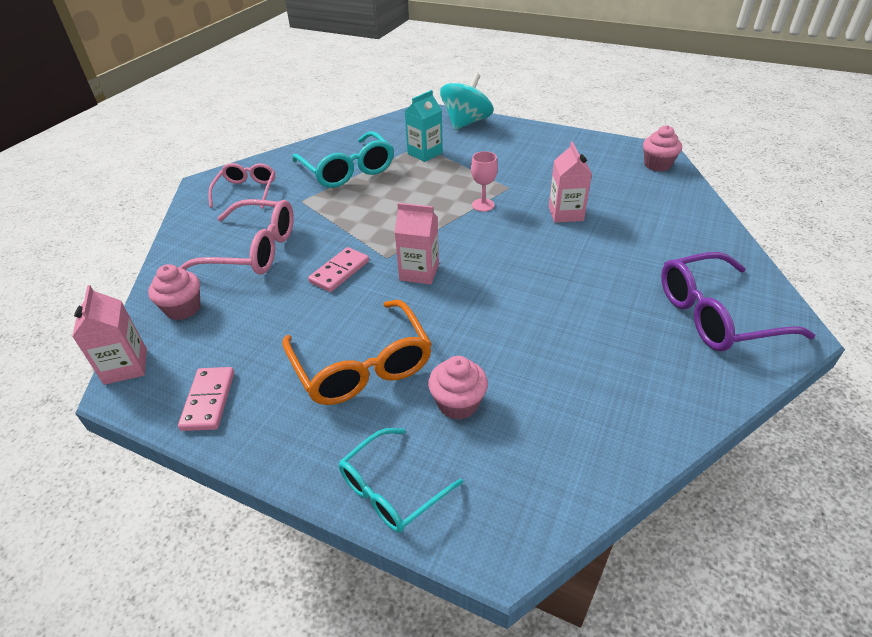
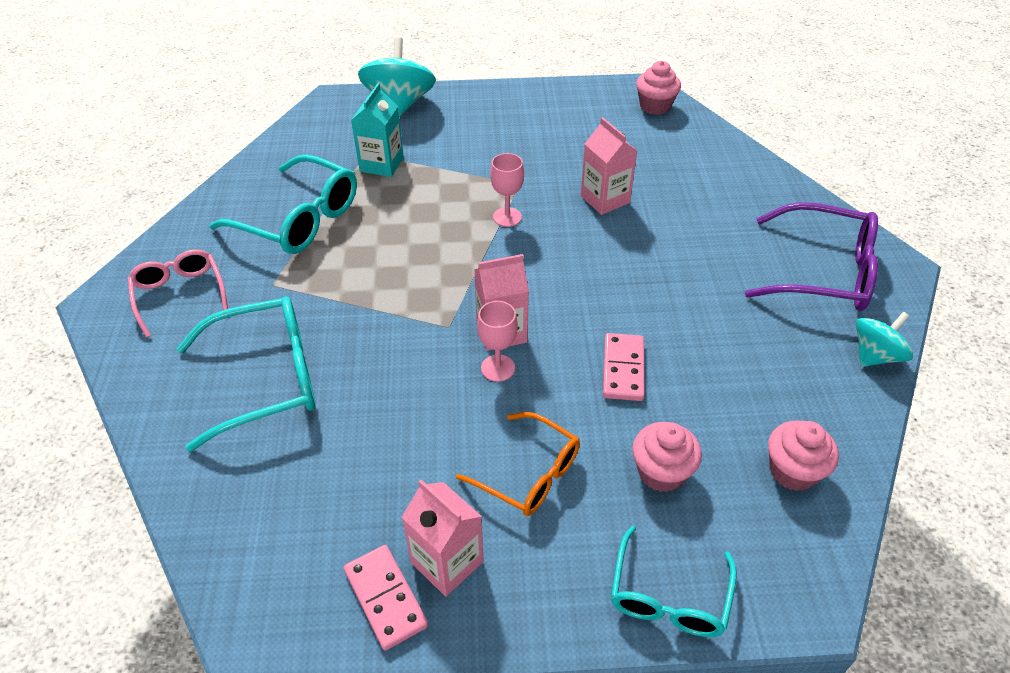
camera: 30 degrees left, 5 degrees up
pink carton [72,285,147,385] -> pink carton moved to [402,479,484,597]
pink cupcake [148,264,200,320] -> pink cupcake moved to [768,421,839,491]
pink glasses [179,199,294,274] -> turquoise glasses [177,297,316,452]
orange glasses [282,300,432,405] -> orange glasses [456,412,580,516], size x0.64
pink domino [308,247,369,292] -> pink domino moved to [603,333,644,401]
purple glasses [661,252,815,351] -> purple glasses turned 120 degrees counterclockwise [745,202,878,311]
none -> pink goblet [477,301,518,382]
none -> turquoise spinning top [856,312,913,367]

